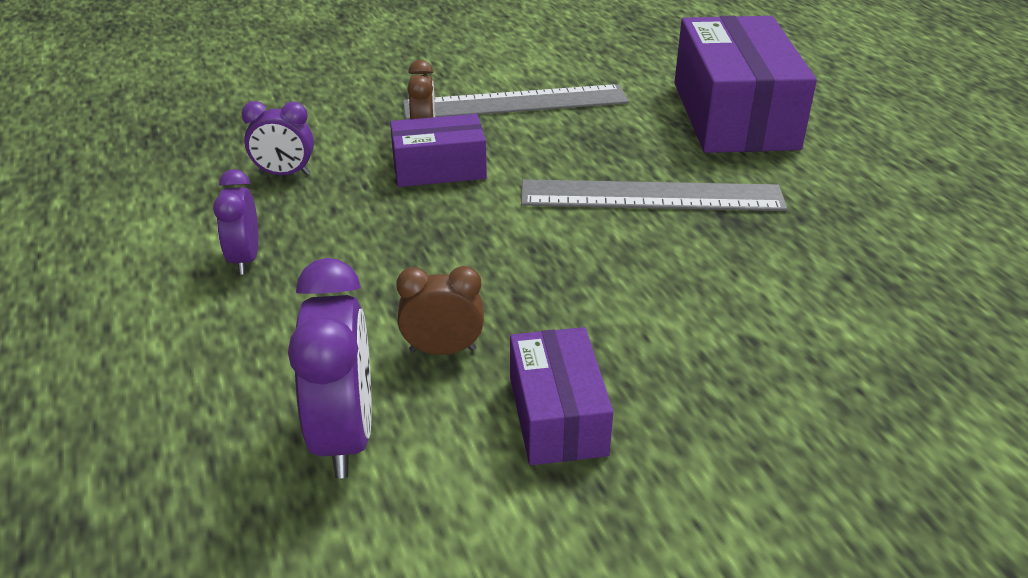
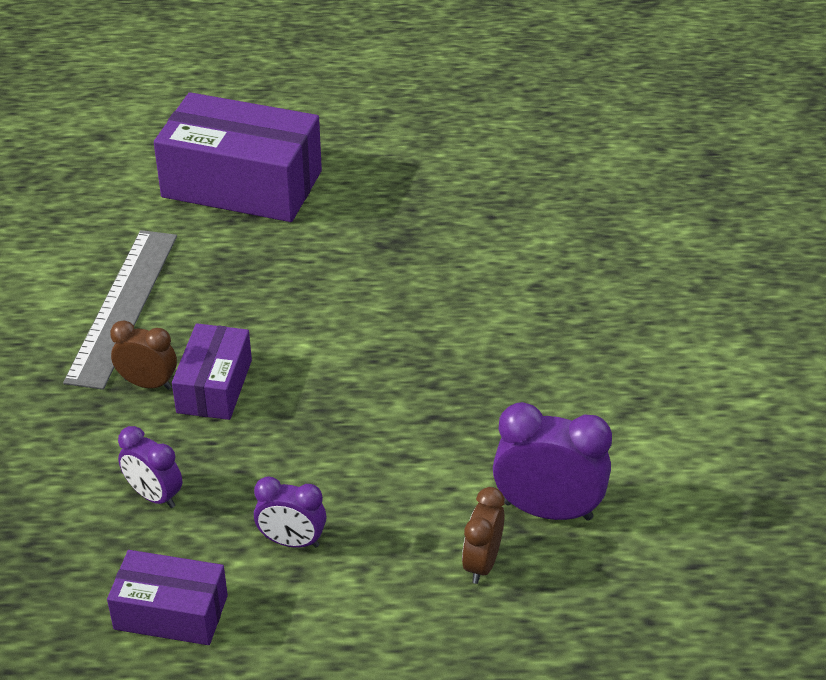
camera: 70 degrees left, 5 degrees up
purple clock [242,101,314,175] -> purple clock turned 105 degrees clockwise [118,426,182,508]
brown clock [396,266,484,355] -> brown clock moved to [462,487,505,584]
purple box [510,327,613,465] -> purple box moved to [107,550,228,645]
grey ruler [521,179,787,211] -> none

